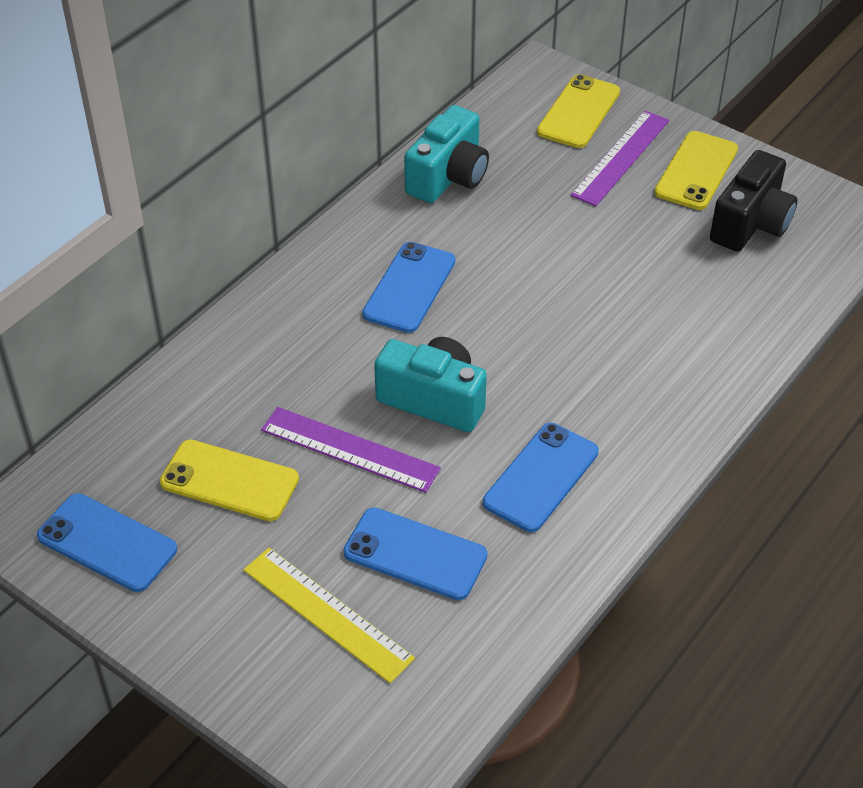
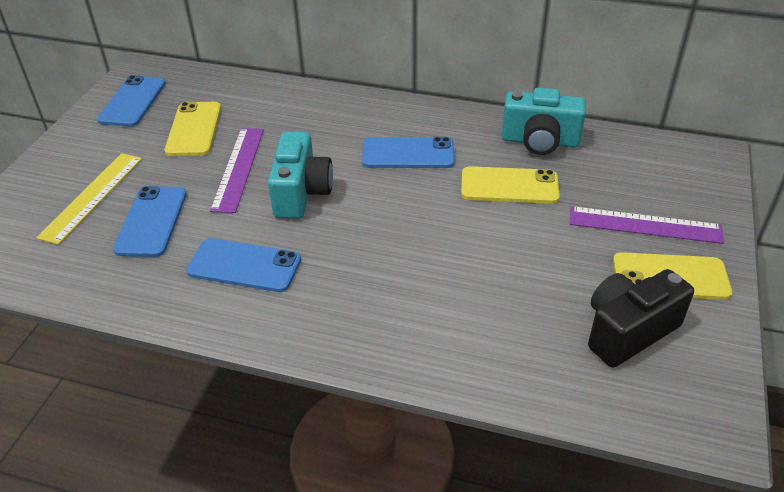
camera: 70 degrees right, 5 degrees down
yellow phone [537,74,620,148] -> yellow phone moved to [461,166,560,204]
black camera [710,150,797,252] -> black camera turned 135 degrees clockwise [588,269,694,368]

